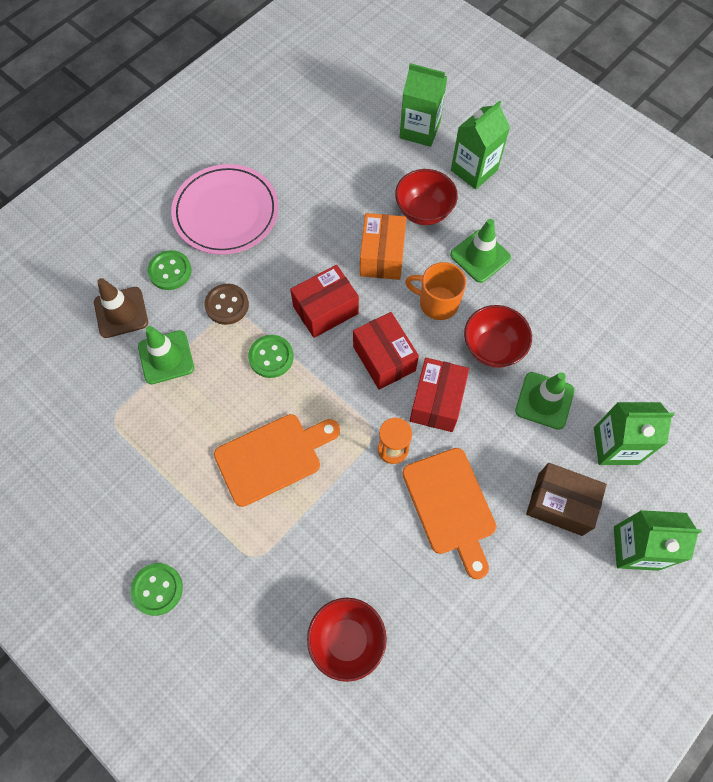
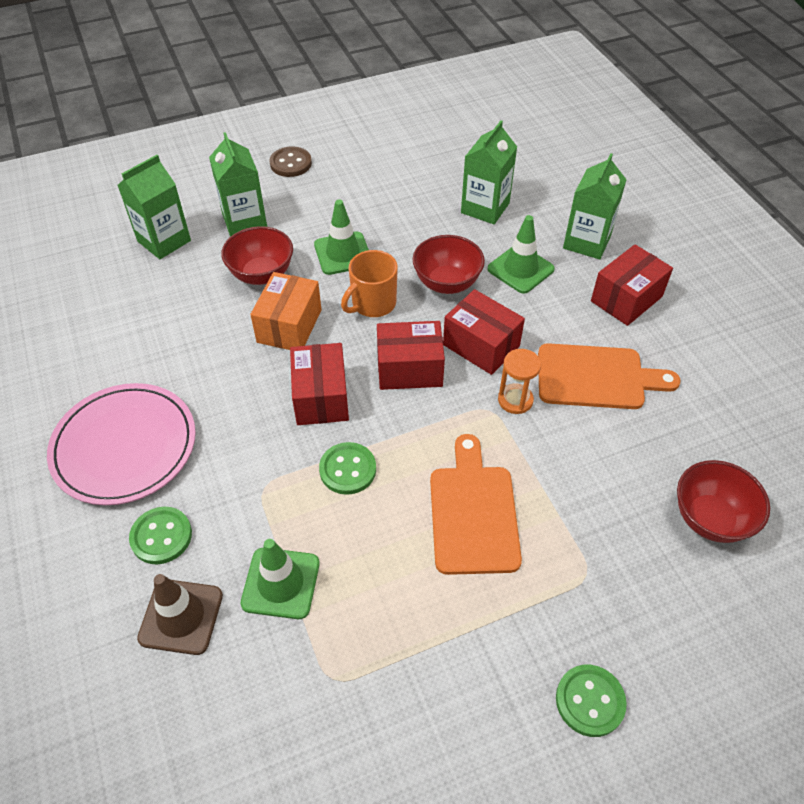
camera: 65 degrees left, 15 degrees down
brown button [204,284,249,325] -> brown button moved to [269,146,312,177]
orange box [360,213,406,280] -> orange box turned 75 degrees clockwise [250,272,322,350]
brown box [526,463,607,536] -> red box [591,244,673,326]
green carton [614,510,702,571] -> green carton moved to [461,121,517,224]

